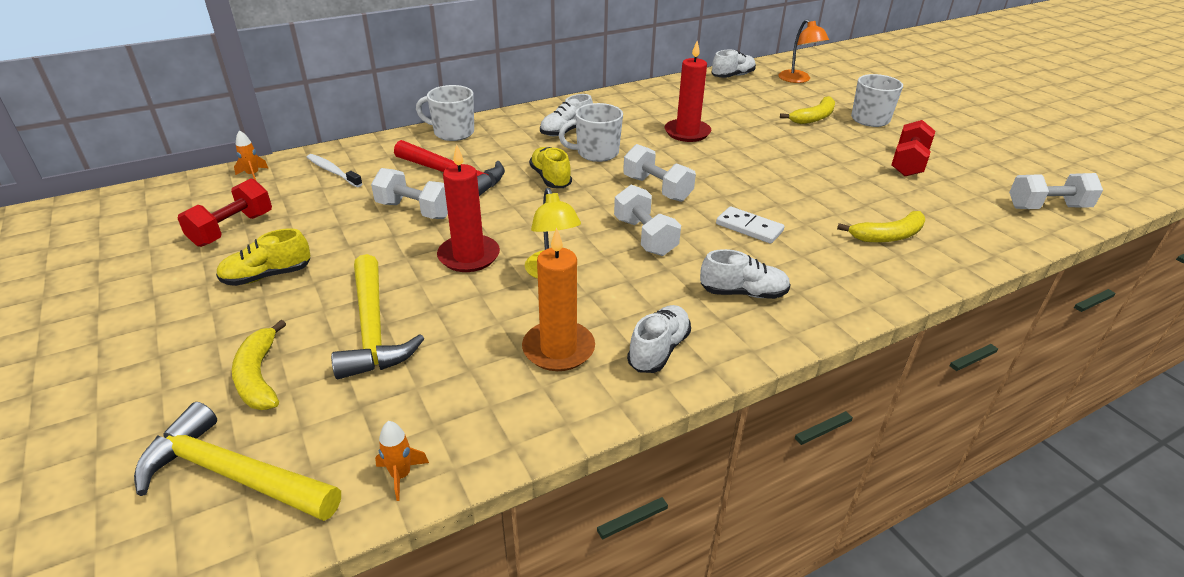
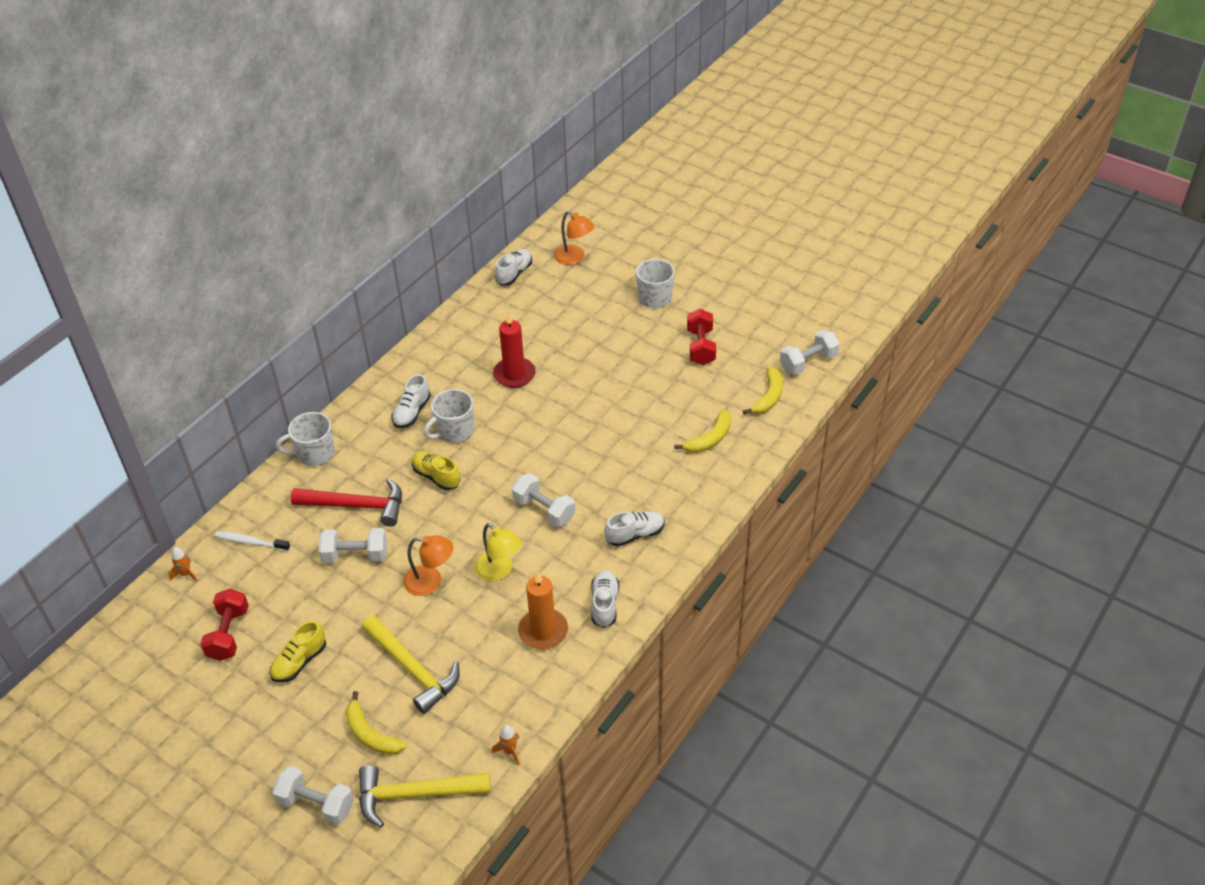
camera: 25 degrees left, 10 degrees up
red candle [437,144,500,272] -> orange lamp [403,535,453,596]
white dumbbell [623,144,696,202] -> white dumbbell moved to [272,766,354,825]
white domino [716,206,784,244] -> none
yellow banana [780,96,835,124] -> yellow banana moved to [743,367,783,415]

